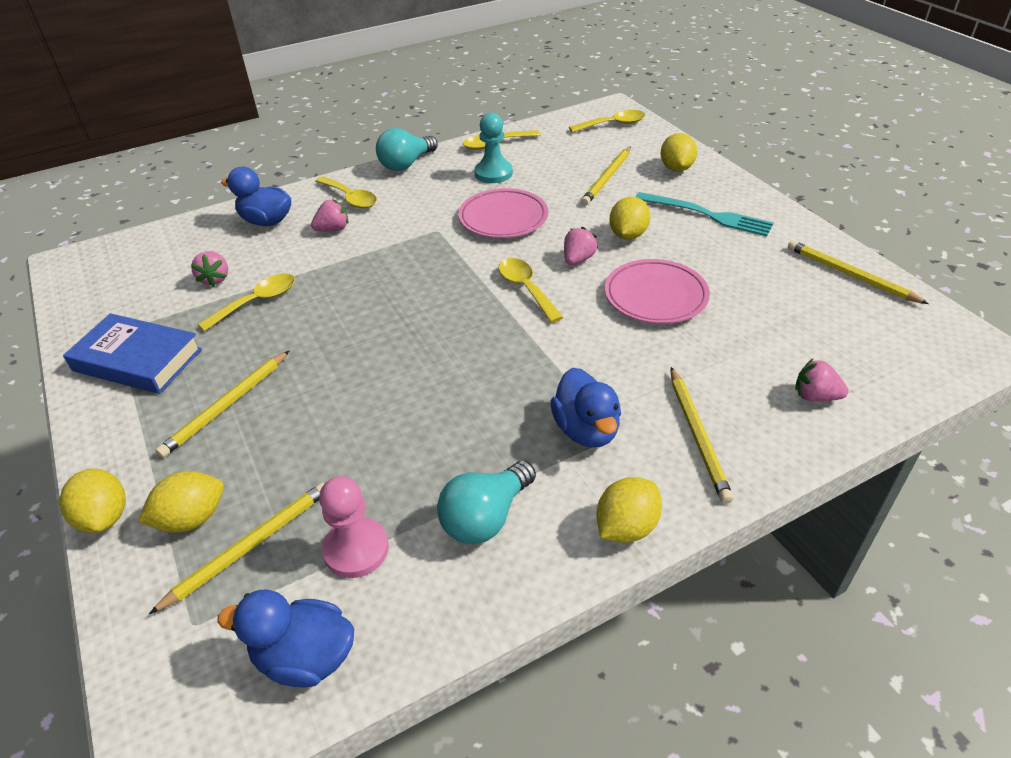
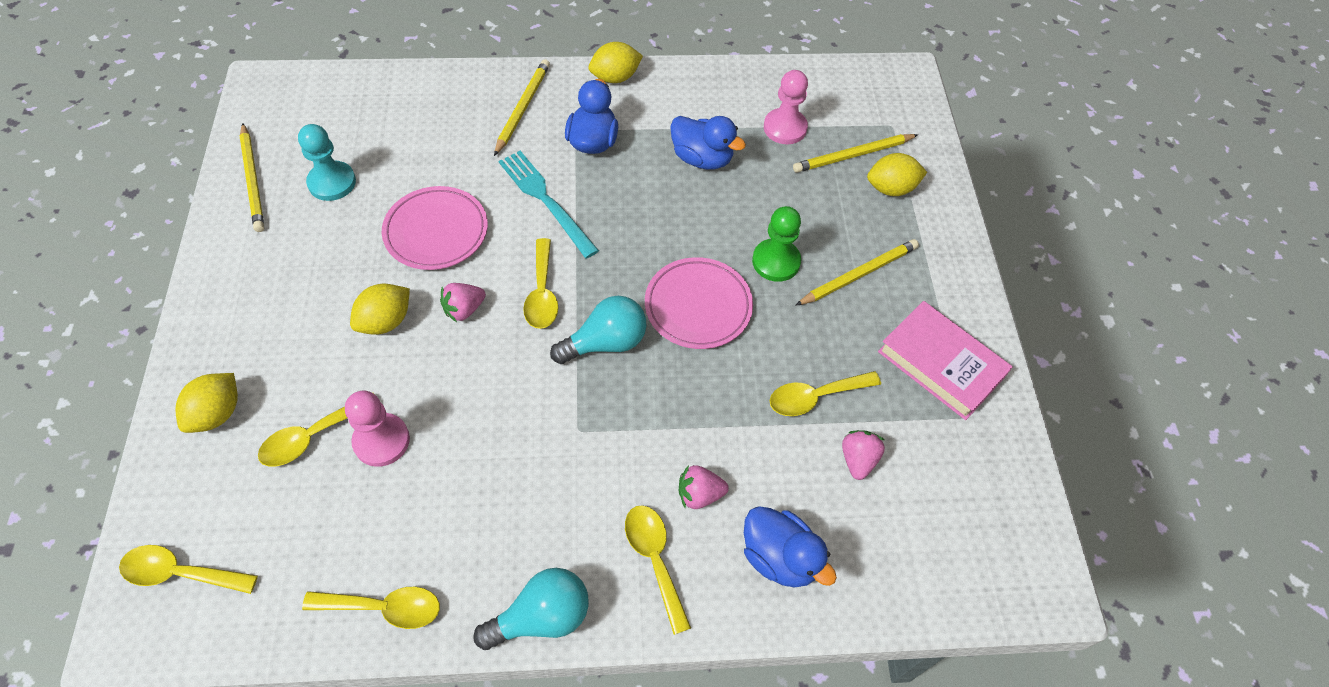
camera: 160 degrees left, 15 degrees up
yellow lemon [59,468,126,533] -> none
blue book [63,313,202,394] -> pink book [878,301,1013,420]
blue duck [217,590,354,687] -> blue duck moved to [670,116,746,170]
turquoise light bulb [437,460,536,544] -> turquoise light bulb moved to [550,296,646,364]
pink plate [458,188,548,238] -> pink plate moved to [645,257,753,349]
turquoise pawn [474,113,513,183] -> turquoise pawn moved to [298,124,356,201]
yellow pencil [581,146,631,205] -> yellow spoon [258,392,374,467]
turquoise fork [636,192,774,236] -> turquoise fork moved to [499,151,599,259]
pink strawberry [795,359,849,402] -> none
none -> pink pawn [345,391,410,467]
none -> green pawn [752,206,801,282]

